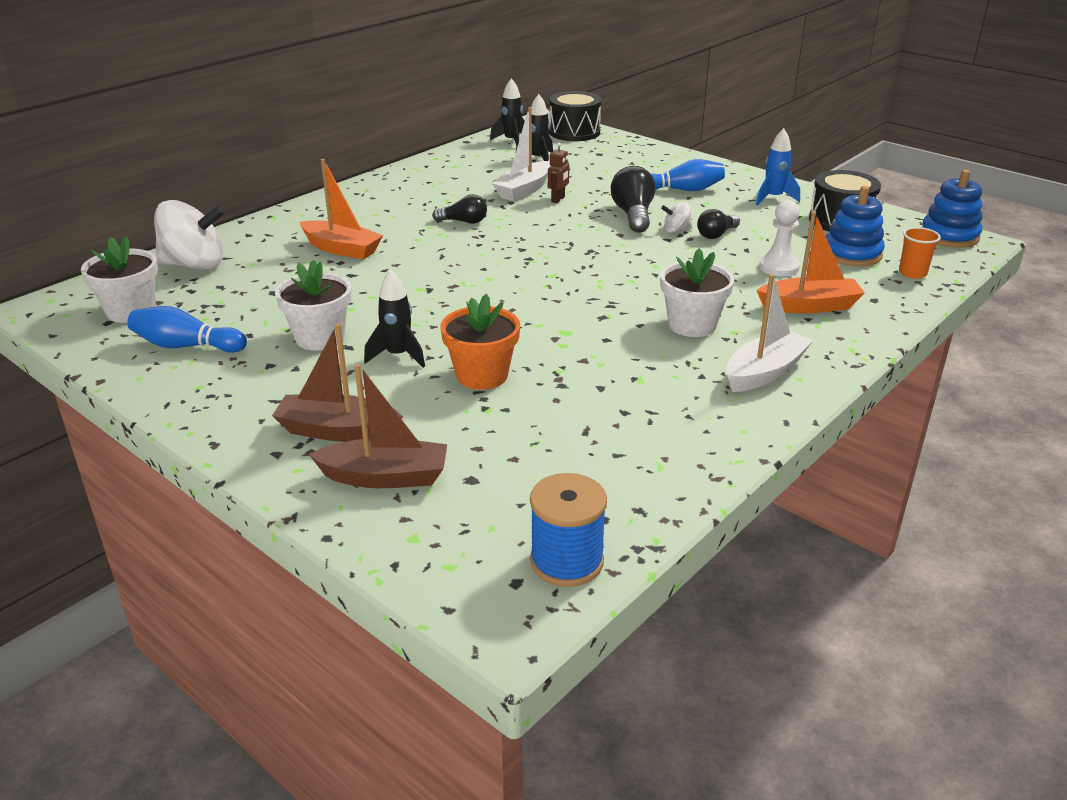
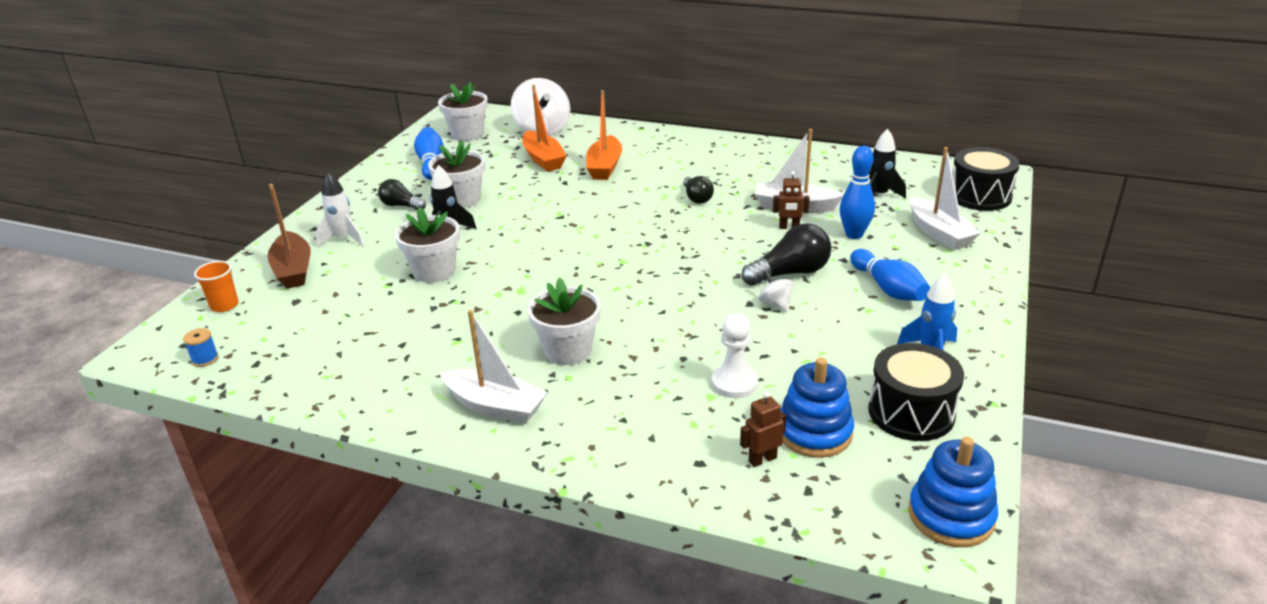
camera: 70 degrees right, 0 degrees up
brown boat [272,323,403,442] -> white rocket [315,172,365,247]
orange flower pot [440,294,520,390] -> white flower pot [395,207,460,283]
black rocket [490,78,525,146] -> none
blue spool [530,473,607,587] -> blue spool [183,328,219,367], size x0.49
black light bulb [697,209,740,239] -> black light bulb moved to [378,179,426,210]
orange boat [757,211,865,313] -> orange boat moved to [522,85,566,172]
orange cup [899,227,941,279] -> orange cup moved to [194,261,238,312]
none -> brown robot [740,392,786,467]
none -> blue bowling pin [840,146,875,239]
none -> white boat [909,147,981,250]

